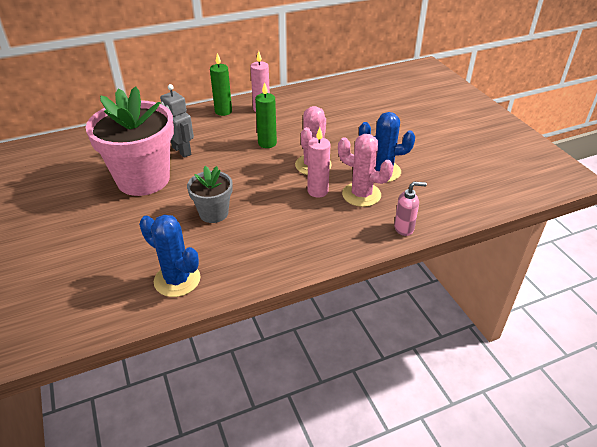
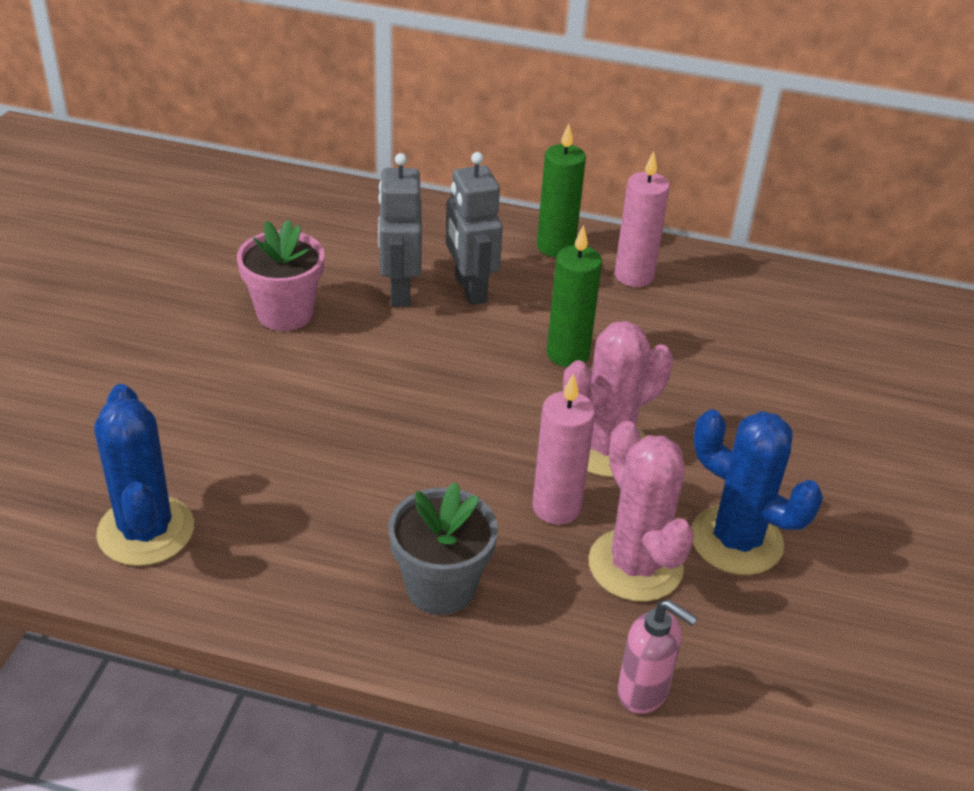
camera: 35 degrees right, 0 degrees up
pink flower pot [86,86,174,196] -> pink flower pot [237,220,325,331], size x0.52
grey flower pot [187,166,233,223] -> grey flower pot moved to [388,482,498,615]
none -> grey robot [446,152,503,305]

